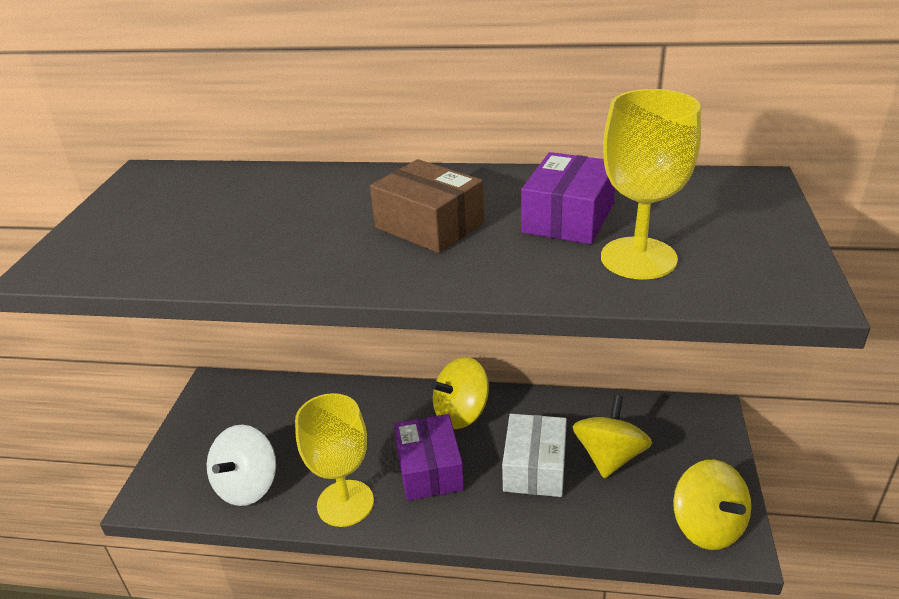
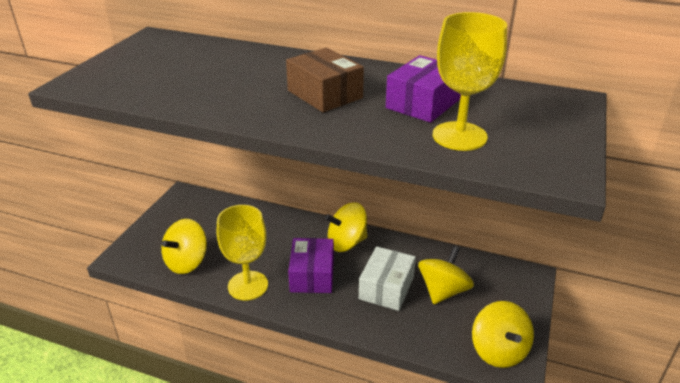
camera: 10 degrees right, 0 degrees up
white spinning top [207,425,276,506] -> yellow spinning top [161,219,207,274]

